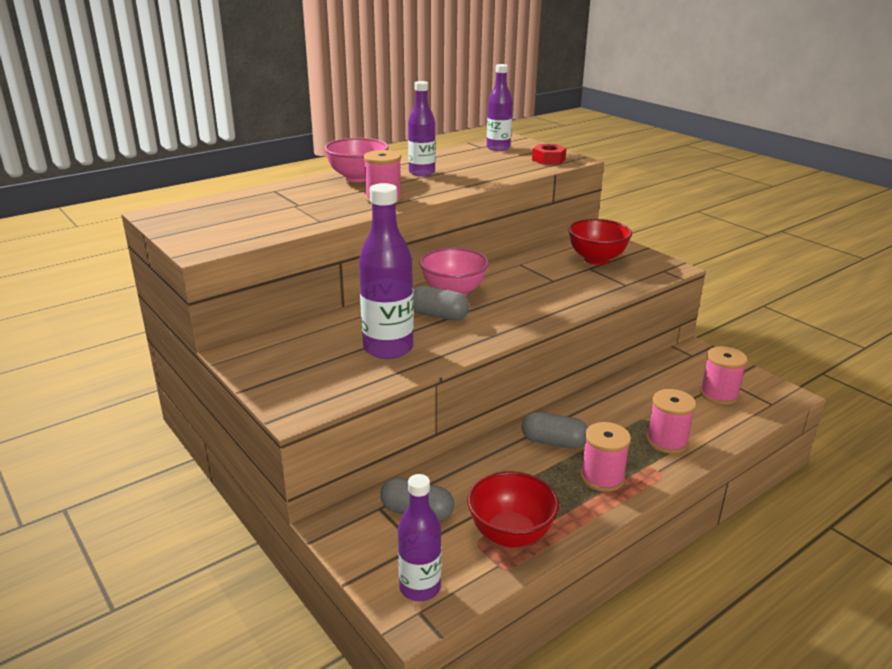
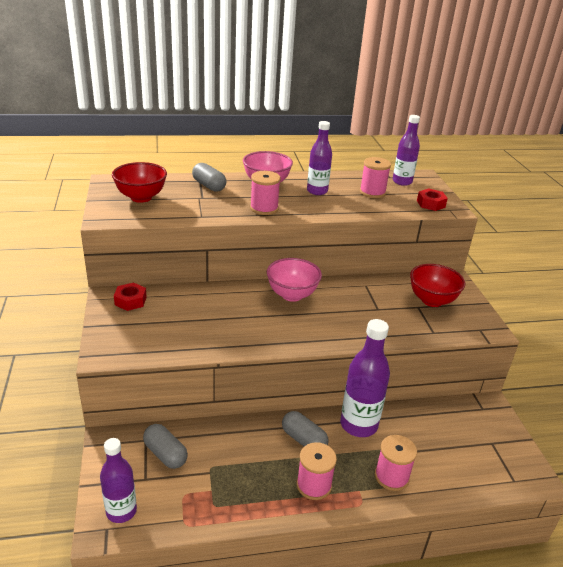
camera: 25 degrees right, 5 degrees up
purple bottle [359,183,414,359] -> purple bottle moved to [340,319,390,437]
grey capsule [413,286,469,320] -> grey capsule moved to [192,163,226,192]
red bowl [467,471,559,548] -> red bowl moved to [112,162,167,203]
pink spool [700,346,748,405] -> pink spool moved to [360,157,391,198]
none -> red nut [114,282,147,311]

